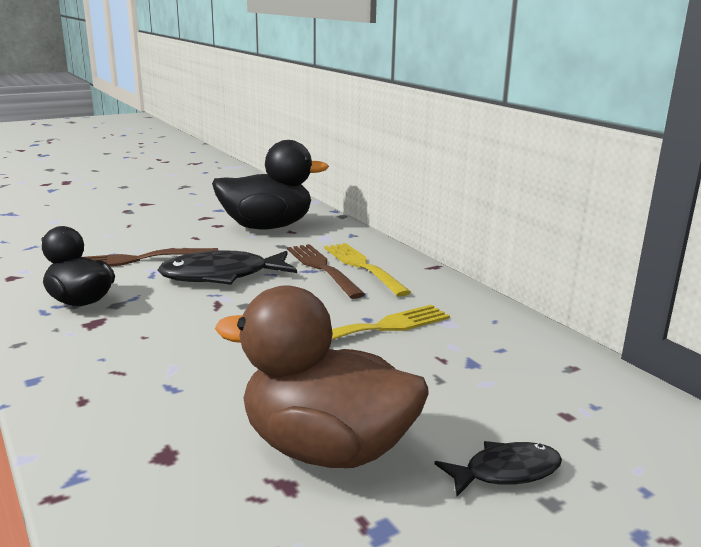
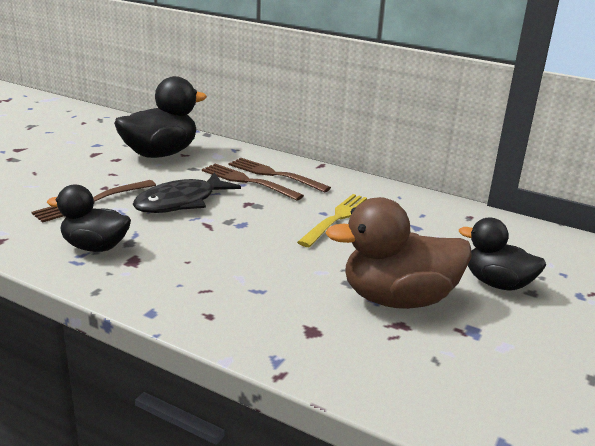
camera: 30 degrees left, 5 degrees up
yellow fork [324,243,411,297] -> brown fork [229,158,331,193]
black fish [434,441,562,496] -> black duck [459,218,546,291]

